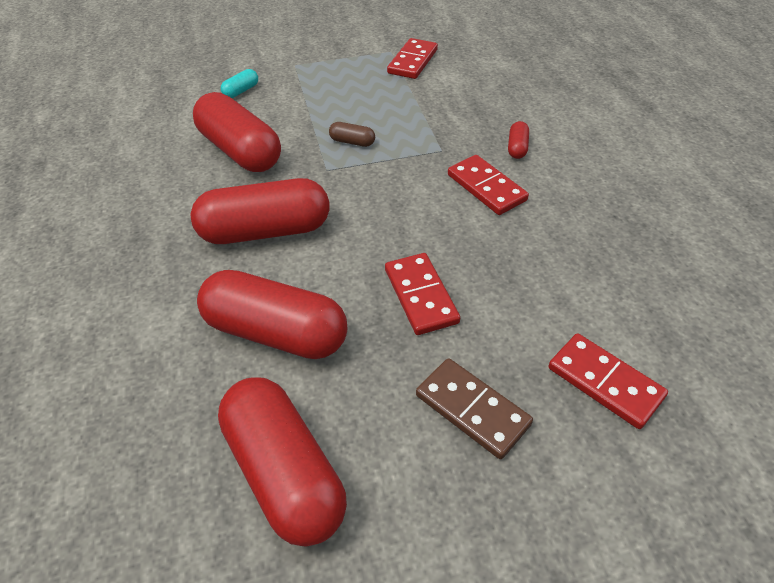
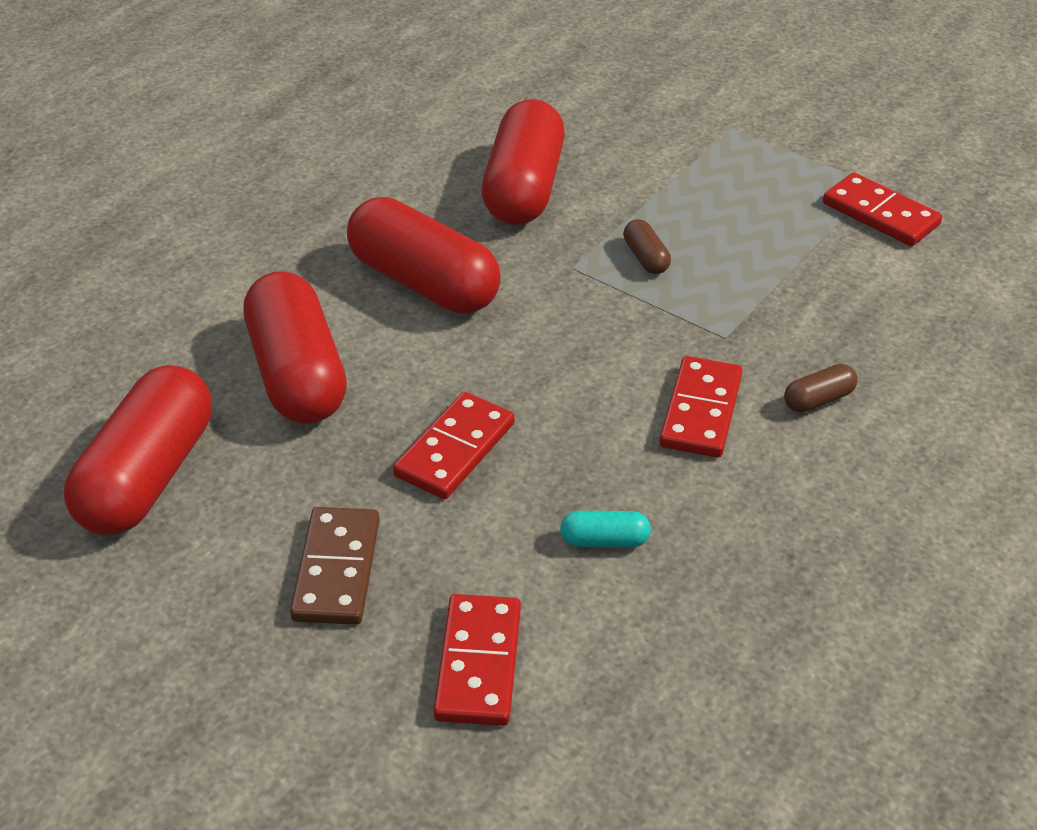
camera: 50 degrees right, 5 degrees down
turquoise capsule [221,69,258,98] -> turquoise capsule moved to [560,511,651,547]
red domino [387,38,438,79] -> red domino turned 60 degrees clockwise [823,172,942,246]
red capsule [508,121,529,159] -> brown capsule [784,364,858,413]

